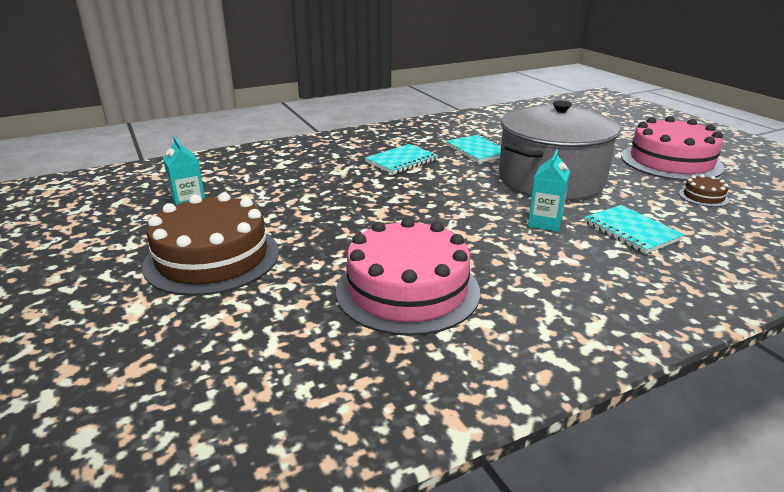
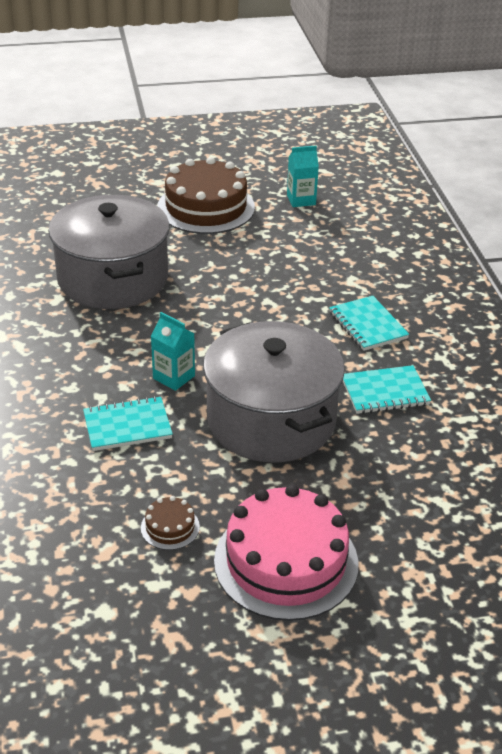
camera: 105 degrees right, 10 degrees up
pink cake [336,218,480,336] -> grey pot [49,195,170,309]

